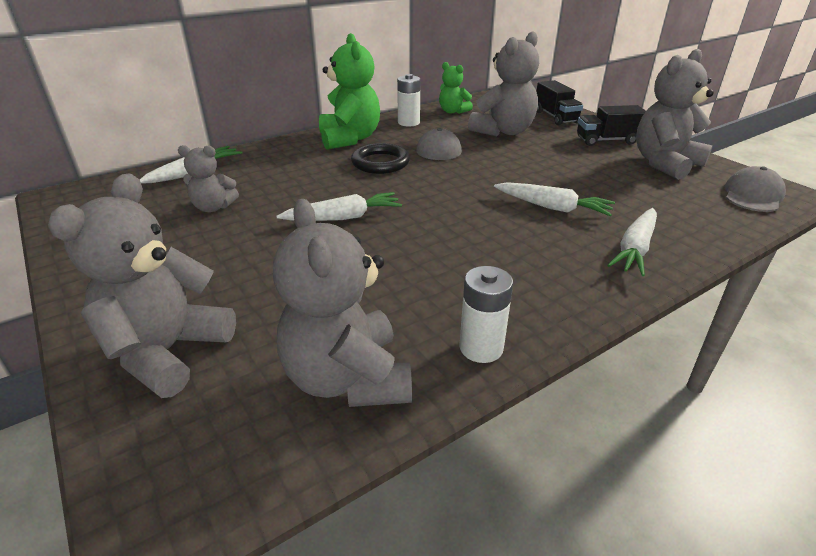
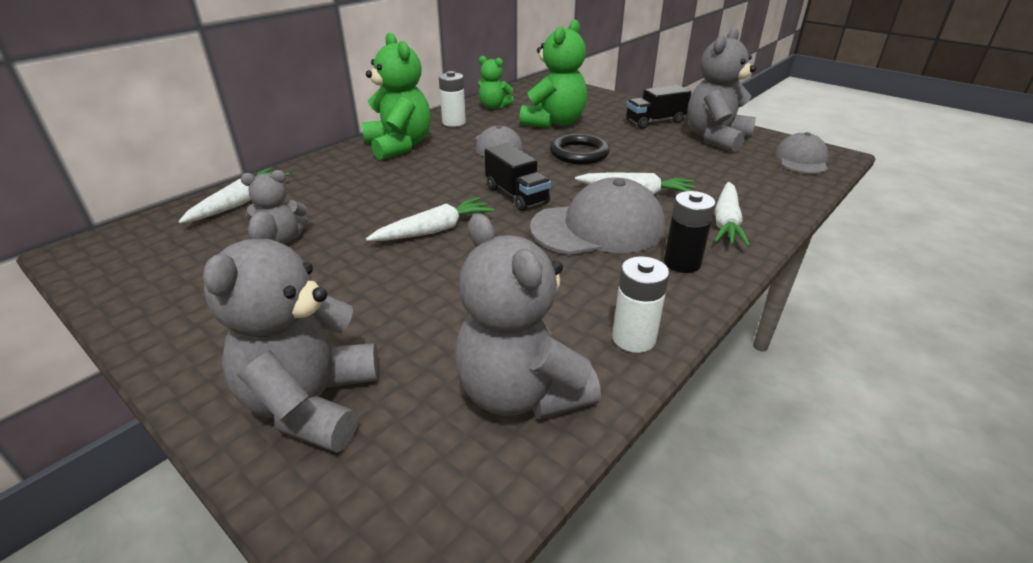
camera: 15 degrees left, 0 degrees up
black ring [351,143,410,174] -> black ring moved to [550,134,610,164]
grey teddy bear [468,31,539,136] -> green teddy bear [520,19,587,128]
black truck [536,80,583,125] -> black truck moved to [484,143,551,211]
none -> grey cap [530,177,665,255]
none -> black battery [664,191,715,273]

